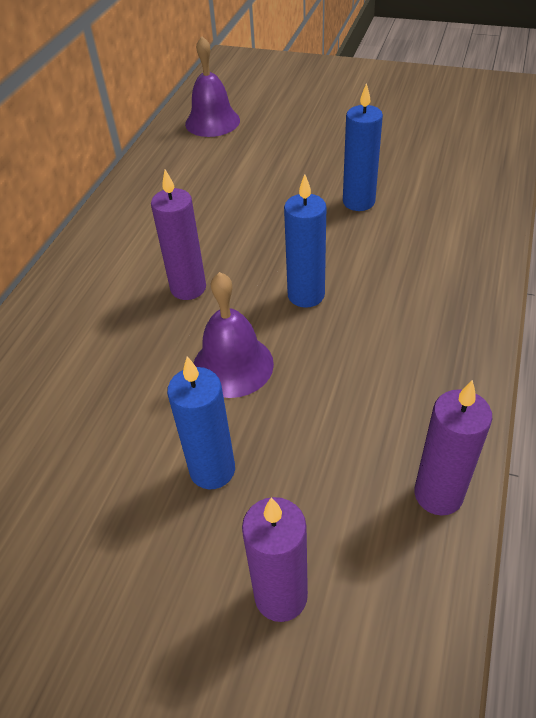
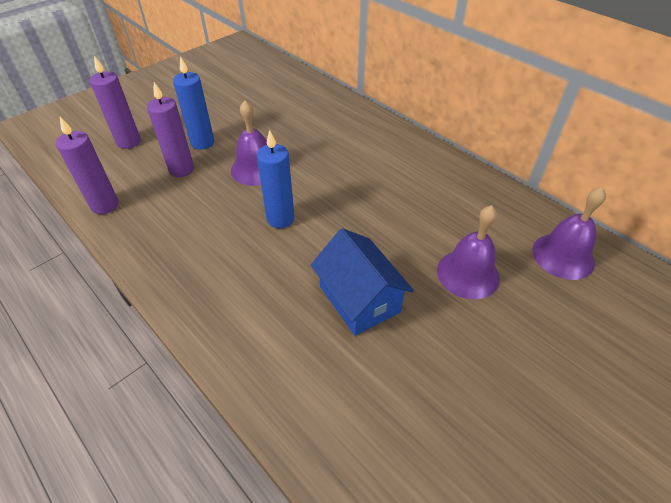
camera: 115 degrees right, 0 degrees up
purple candle [151,170,206,300] -> purple candle moved to [147,82,194,177]
blue candle [343,83,383,211] -> blue house [311,228,414,336]
none -> purple bell [437,205,500,300]

